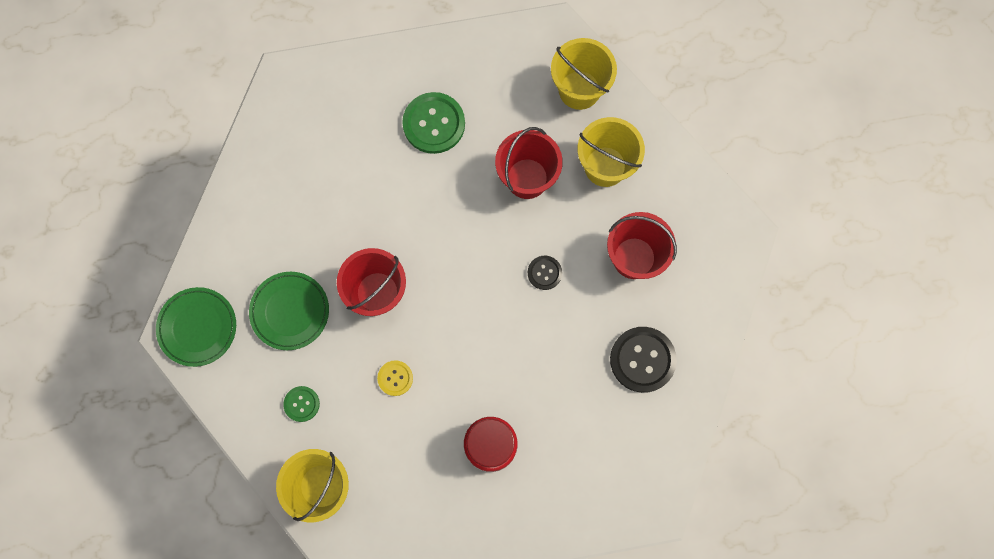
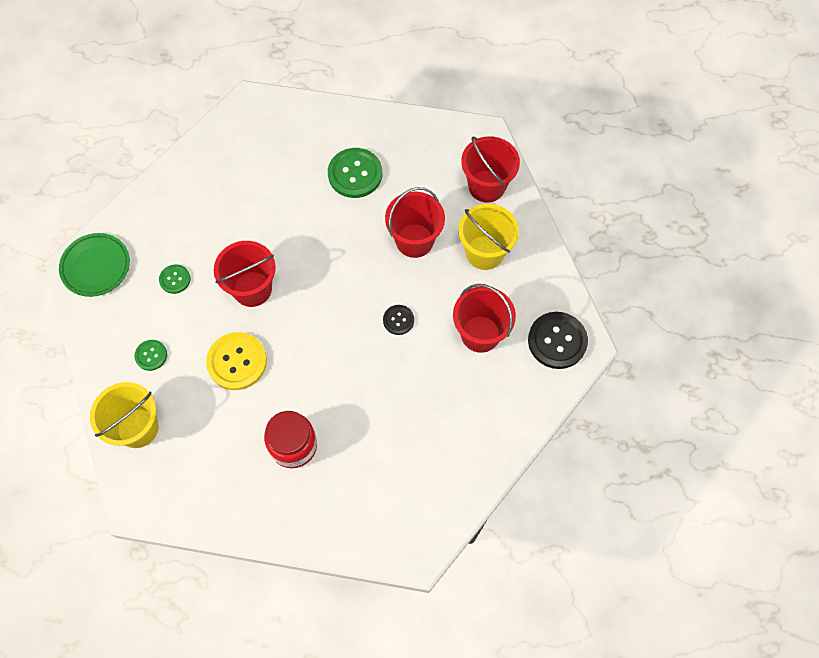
camera: 20 degrees right, 10 degrees down
green plate [249,272,329,350] -> green button [159,264,191,294]
yellow button [377,360,413,396] -> yellow button [206,332,267,390], size x1.86
yellow bucket [551,38,617,110] -> red bucket [461,136,520,203]
black button [610,327,677,393] -> black button moved to [528,312,588,369]

